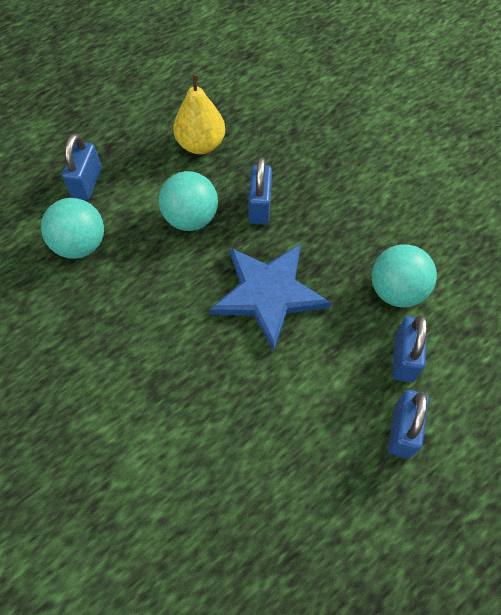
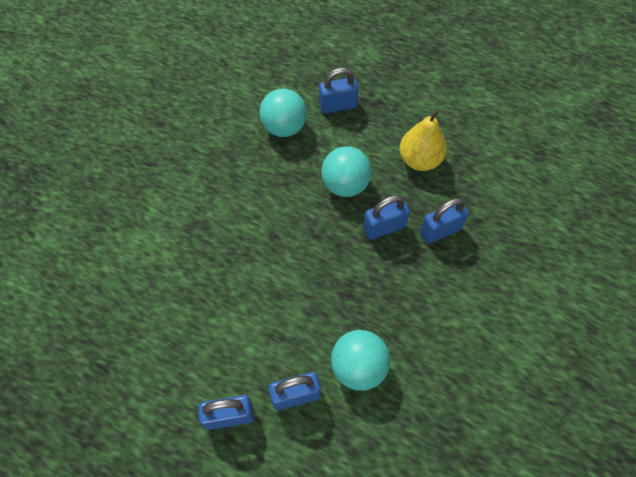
camera: 65 degrees right, 0 degrees up
blue star [209,244,331,351] -> none
none -> blue padlock [420,198,469,244]

